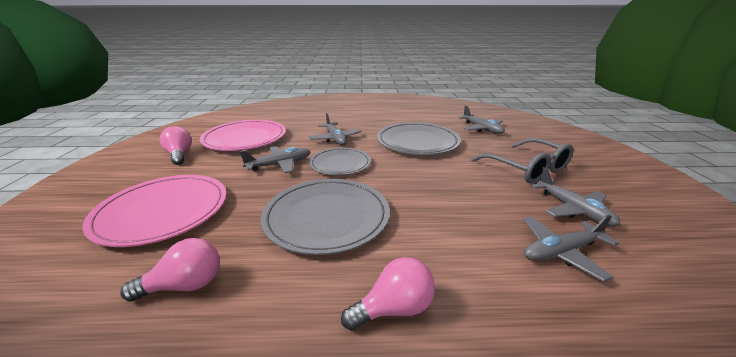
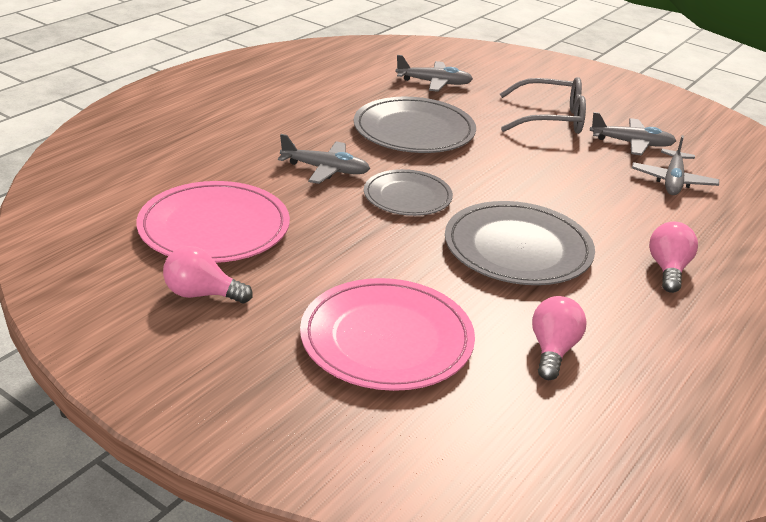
camera: 55 degrees left, 5 degrees up
grey plane [240,146,310,173] -> none

